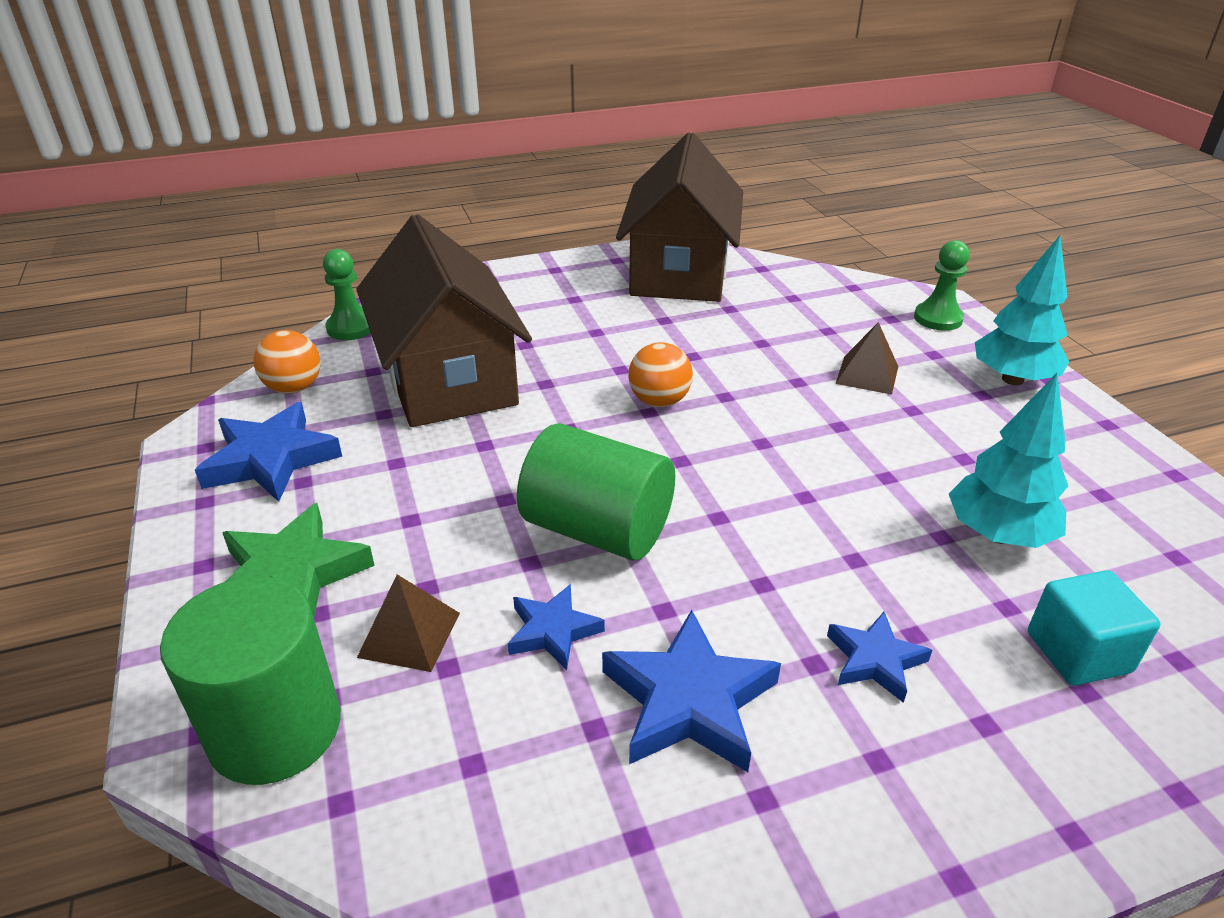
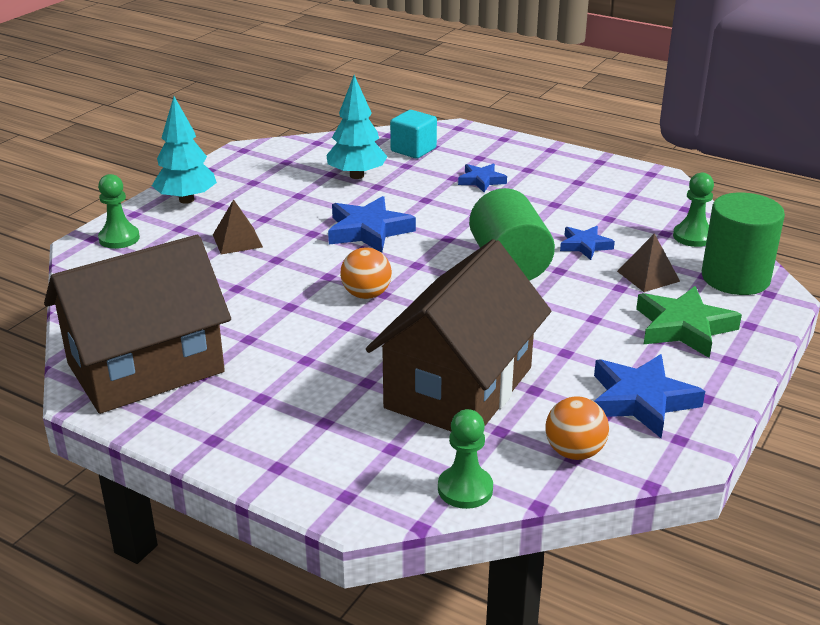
camera: 130 degrees left, 5 degrees down
blue star [602,610,781,772] -> blue star moved to [328,196,416,253]
none -> green pawn [673,173,714,247]

